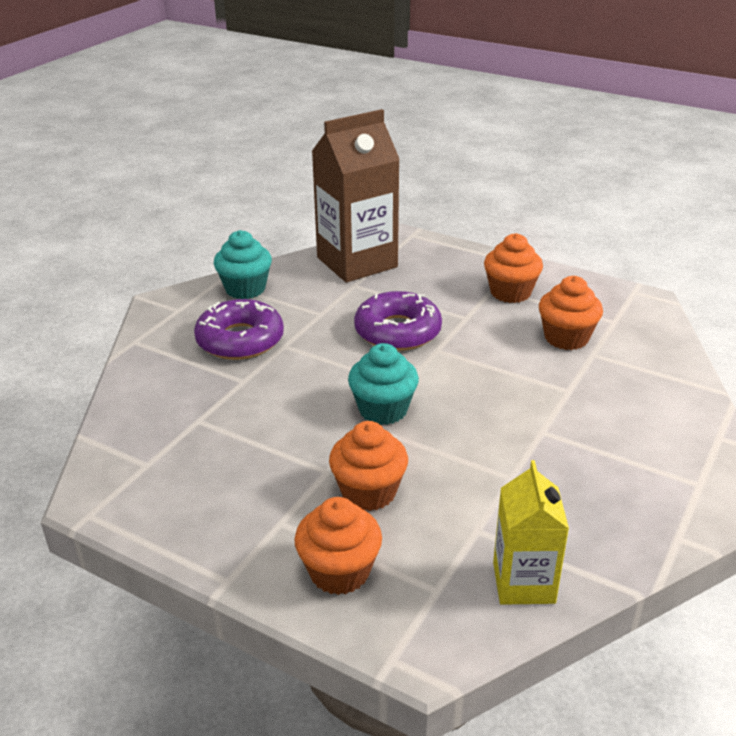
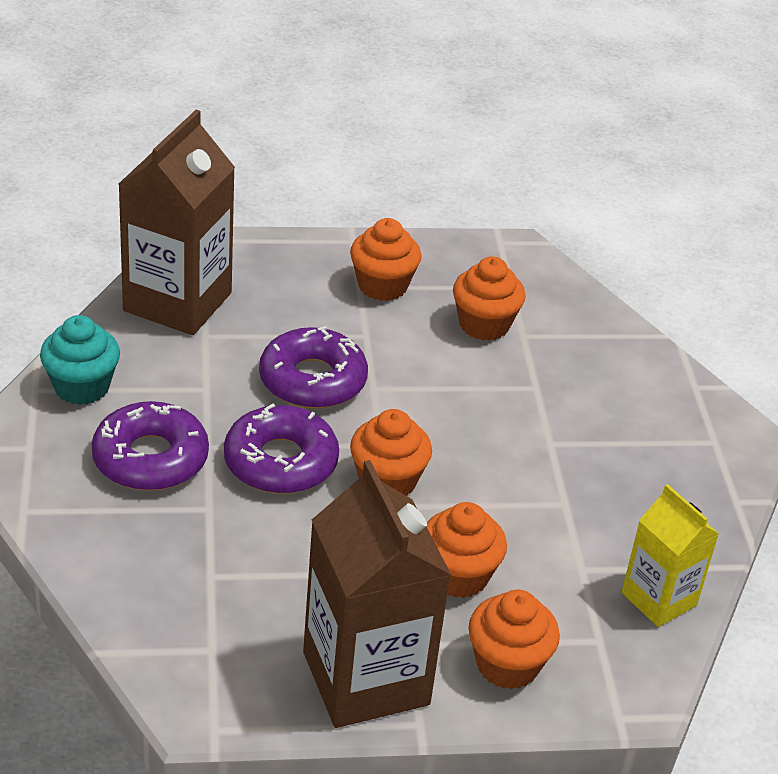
camera: 40 degrees left, 5 degrees up
turquoise cupcake [348,343,419,425] -> orange cupcake [350,409,432,496]
none -> purple donut [224,404,339,494]
none -> brown carton [303,460,451,728]

